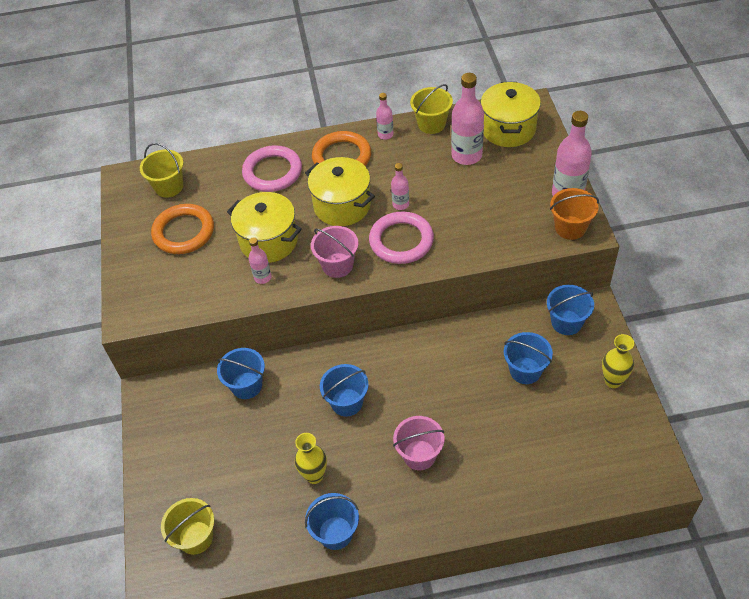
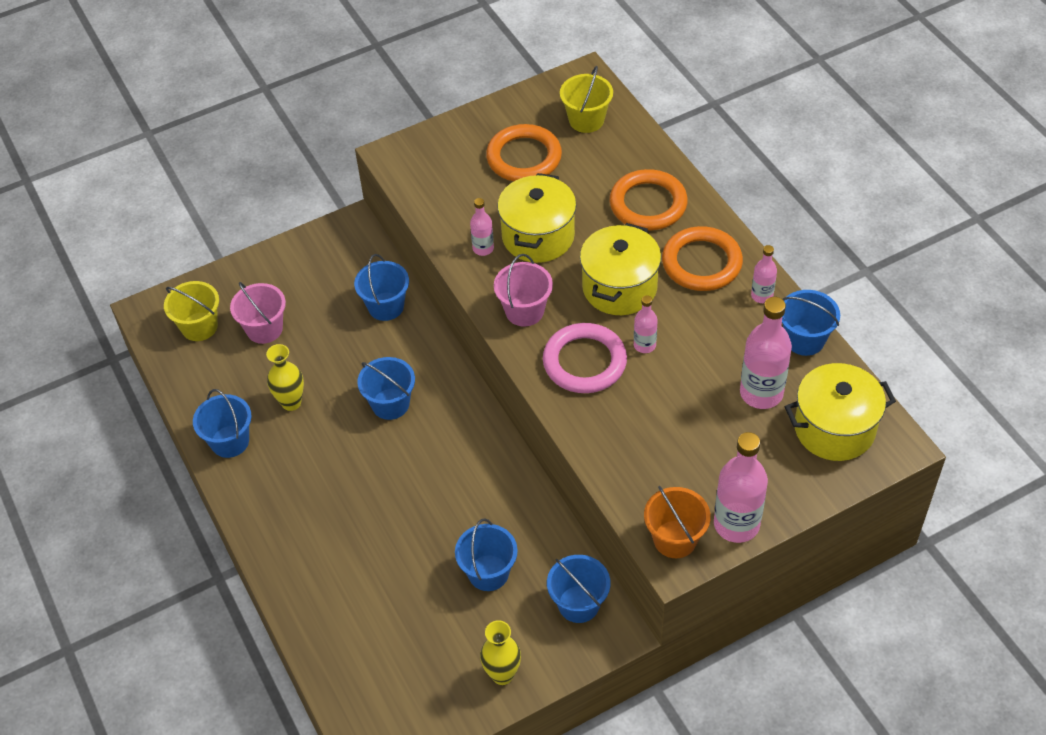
camera: 70 degrees right, 0 degrees up
pink ring [242,145,302,192] -> orange ring [609,169,688,230]
pink bucket [393,416,444,470] -> pink bucket moved to [230,282,286,344]
yellow bucket [410,84,453,134] -> blue bucket [782,290,840,356]

